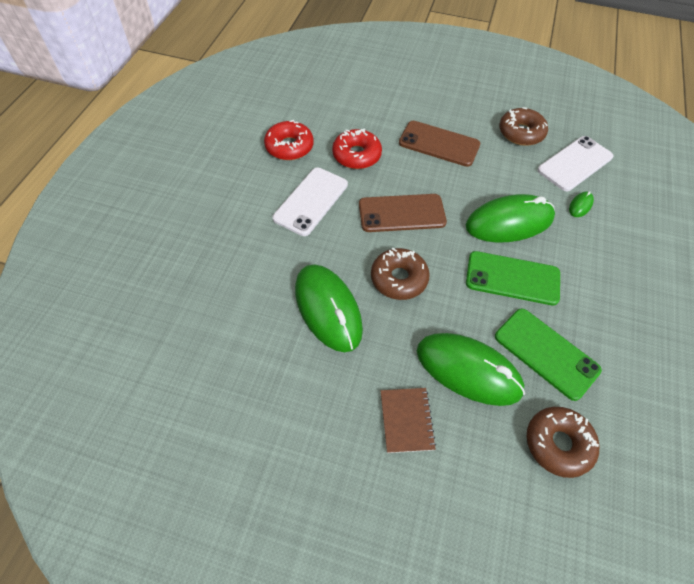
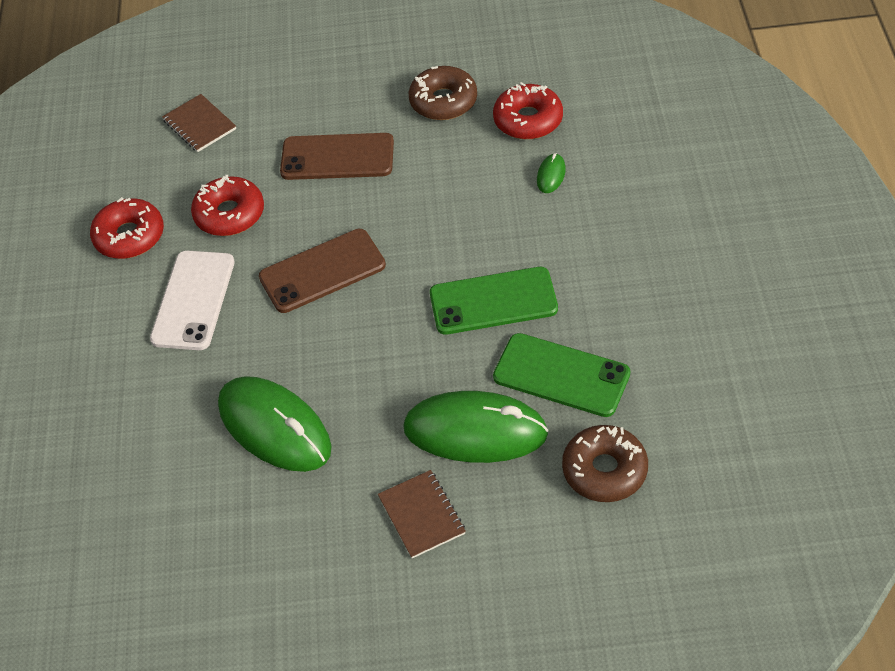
camera: 15 degrees left, 5 degrees down
brown donut [371,248,430,300] -> none
green mouse [466,194,555,243] -> none
white phone [537,136,613,191] -> red donut [493,82,563,139]
none -> brown notebook [162,94,236,152]

